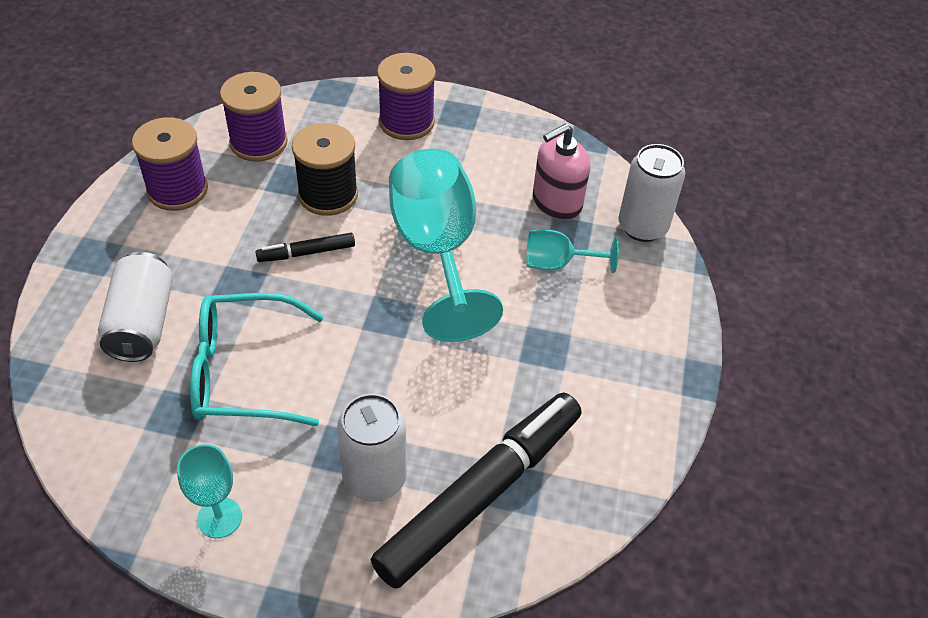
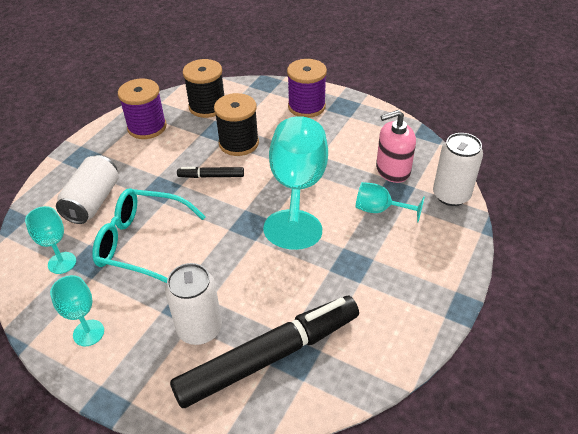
camera: 20 degrees right, 5 degrees down
purple spool [220,72,288,162] -> black spool [183,59,224,118]
none -> turquoise goblet [25,206,76,274]

